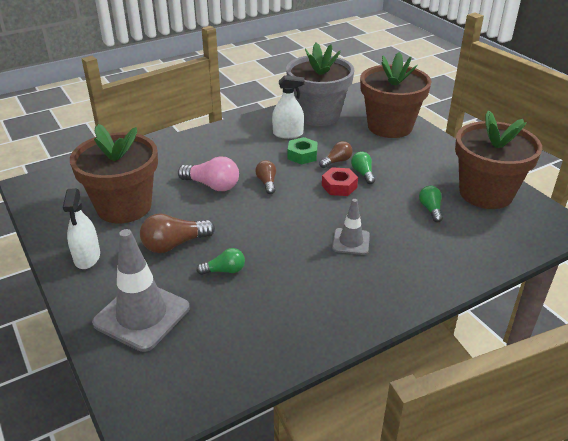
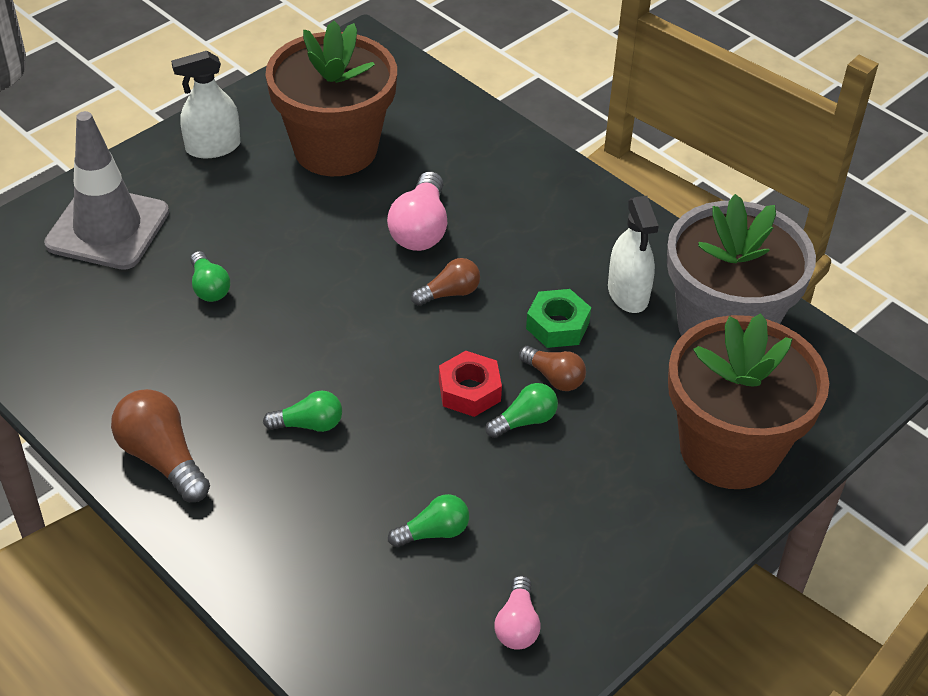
camera: 75 degrees right, 10 degrees up
brown light bulb [140,214,215,253] -> brown light bulb moved to [111,389,210,502]
grey traffic cone [332,199,370,255] -> green light bulb [263,390,342,432]
brown flower pot [455,110,542,209] -> pink light bulb [494,575,541,650]

